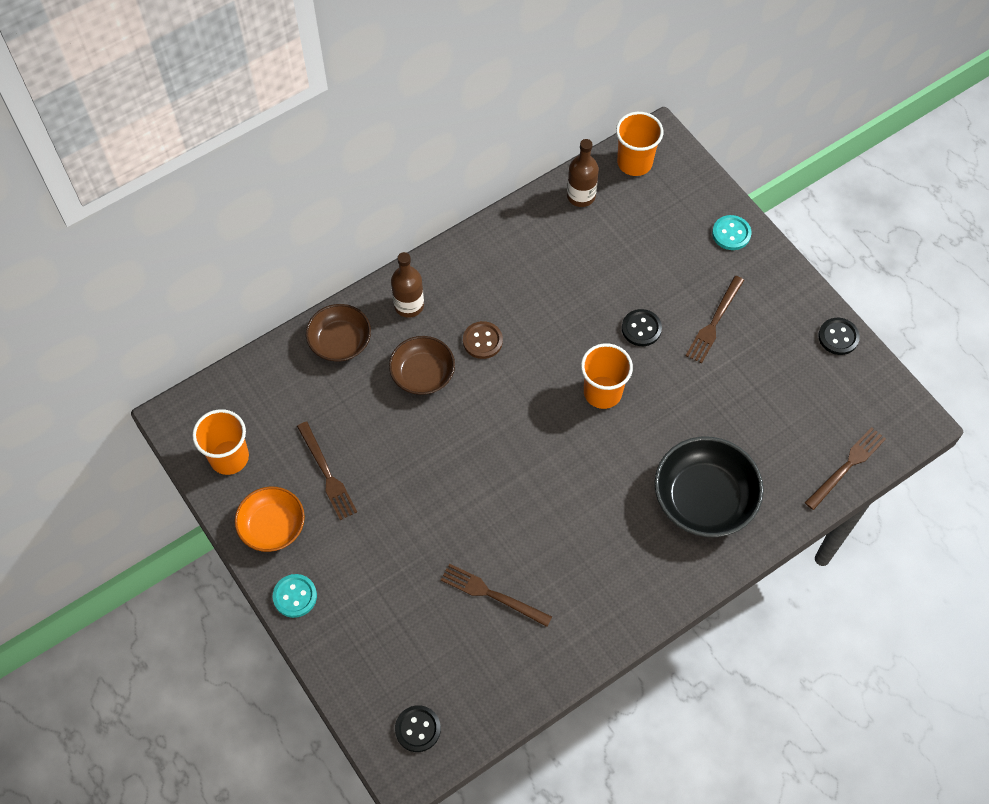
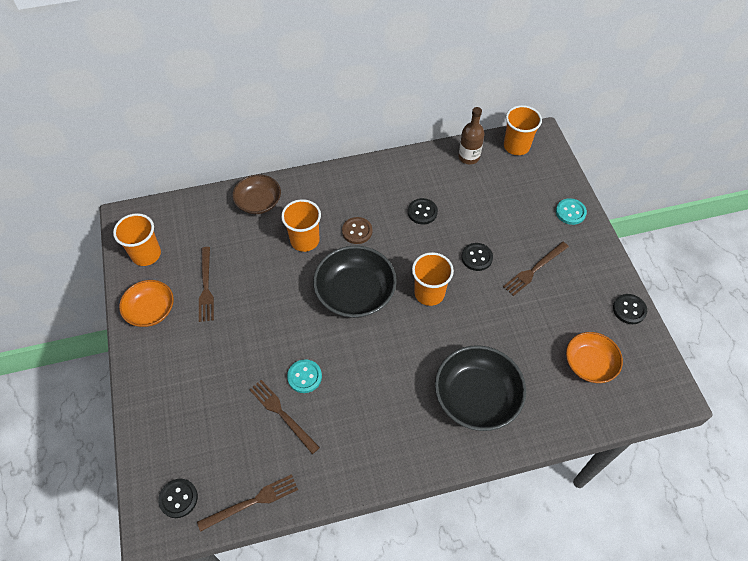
camera: 20 degrees right, 5 degrees down
turquoise button [273,574,317,618] -> turquoise button moved to [287,359,322,393]
brown bowl [389,336,455,395] -> orange cup [281,199,321,252]
brown bottle [391,252,424,318] -> none
brown fork [805,427,886,510] -> brown fork moved to [197,474,298,532]
none -> black bowl [313,246,397,318]
none -> black button [408,198,438,224]
none -> orange bowl [566,332,623,383]

